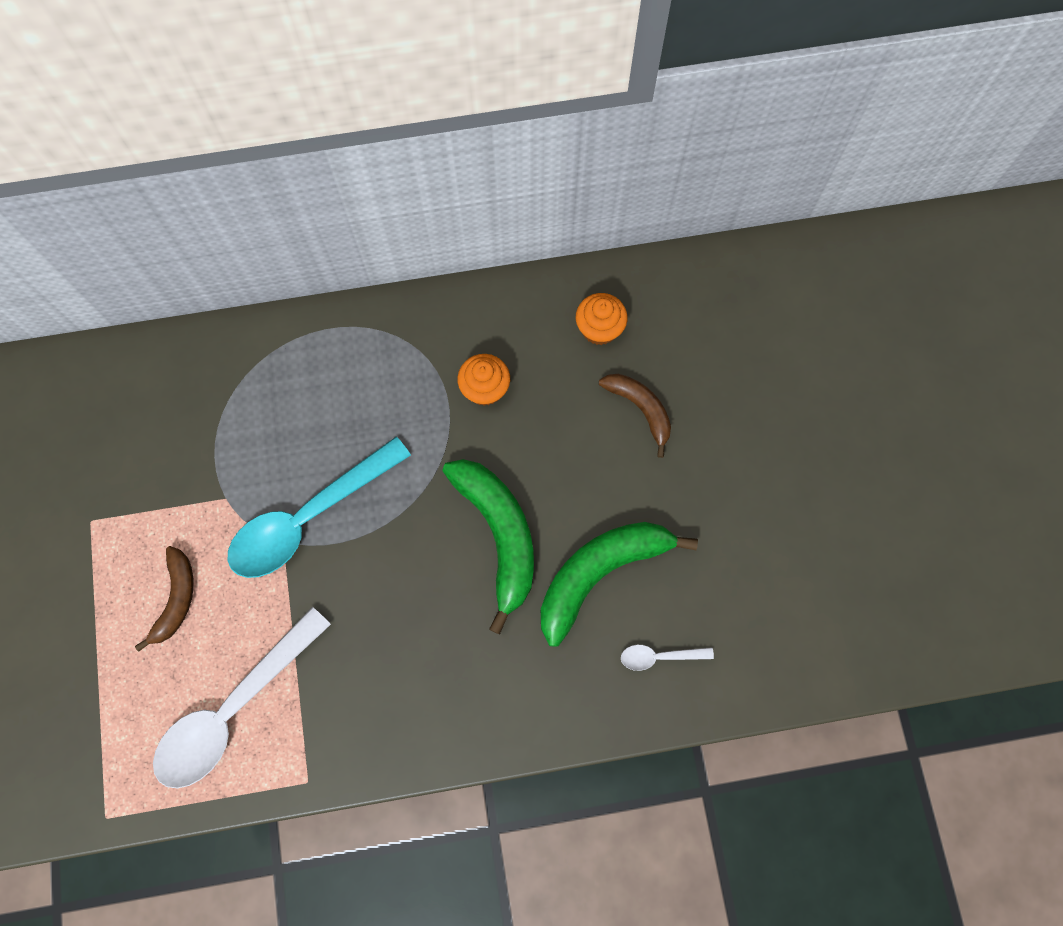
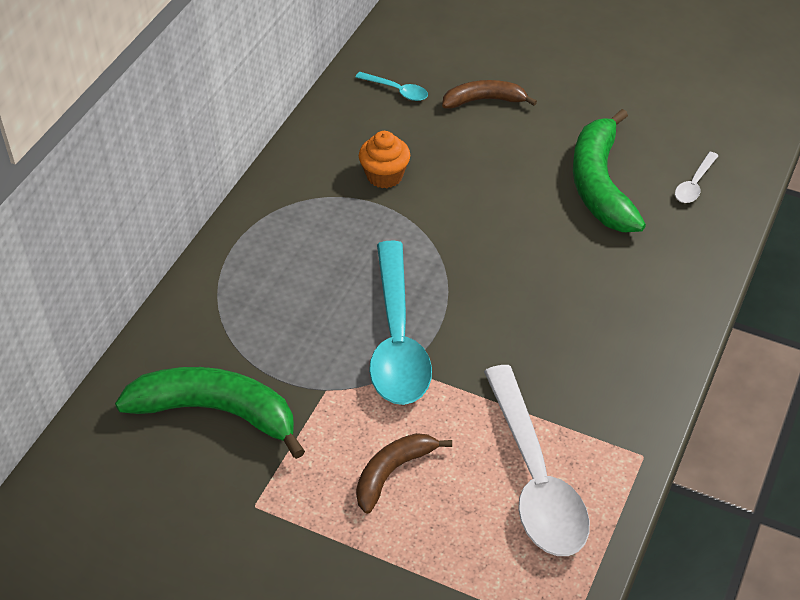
camera: 55 degrees left, 25 degrees down
brown banana [135,546,194,652] -> brown banana turned 90 degrees counterclockwise [356,433,452,514]
green banana [443,459,534,634] -> green banana moved to [115,367,305,459]
orange cupcake [576,293,628,345] -> turquoise spoon [356,72,428,101]

